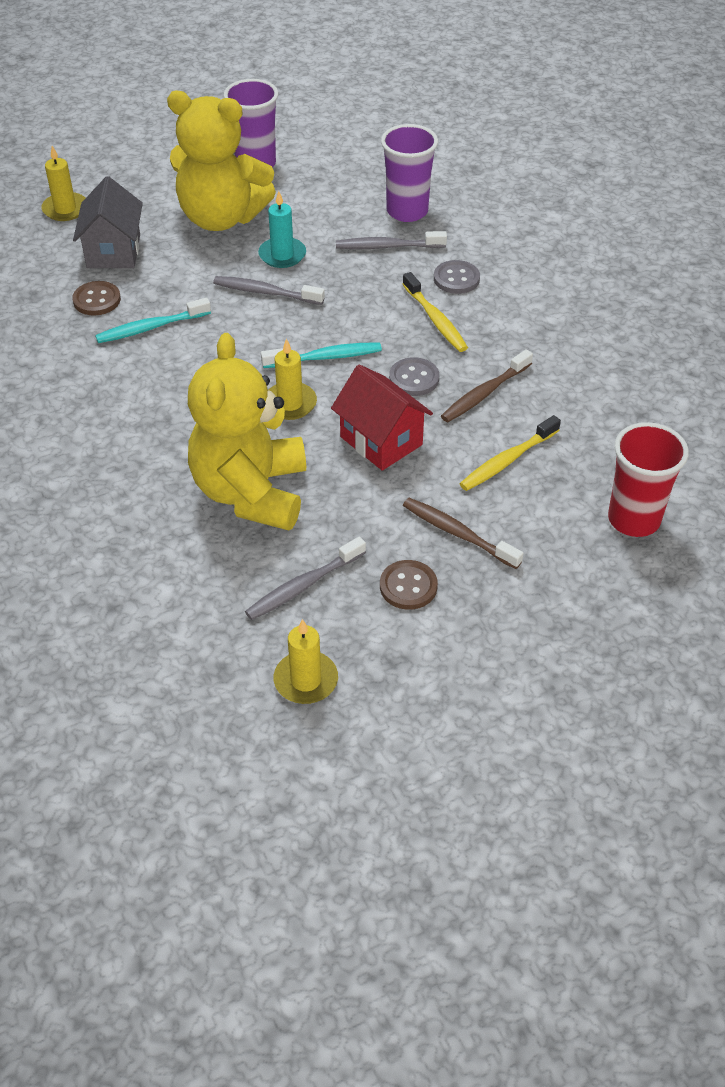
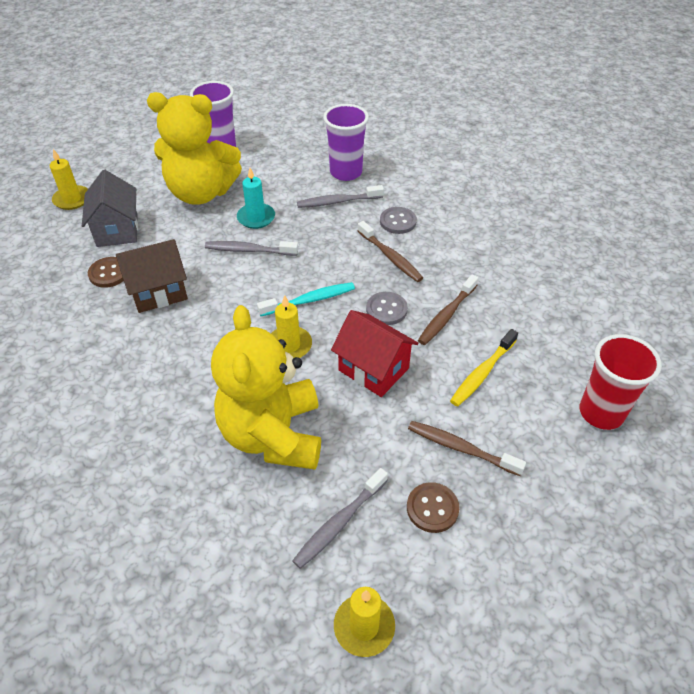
camera: 10 degrees left, 0 degrees up
turquoise toothbrush [95,297,211,343] -> brown house [116,239,188,313]
yellow toothbrush [402,272,468,352] -> brown toothbrush [358,221,423,282]

